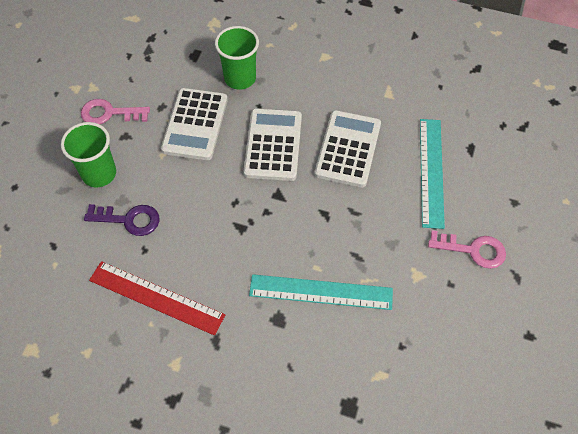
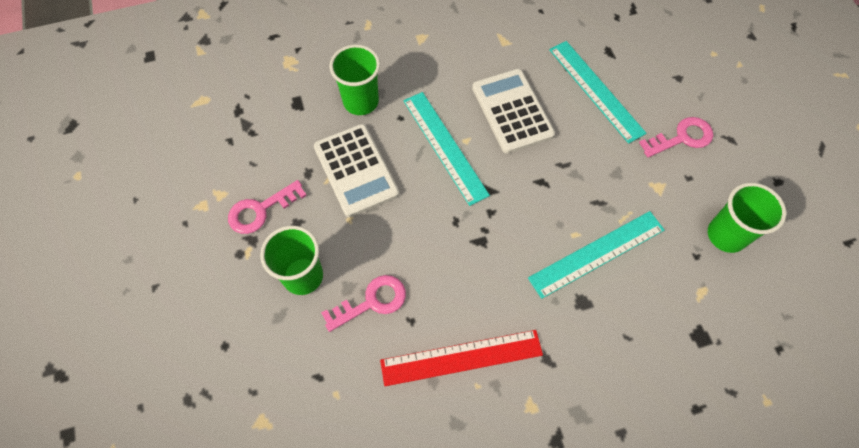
camera: 35 degrees left, 5 degrees up
purple key [84,204,159,236] -> pink key [321,275,406,332]
white calculator [244,108,302,181] -> turquoise ruler [403,92,490,206]
none -> green cup [708,183,786,253]

